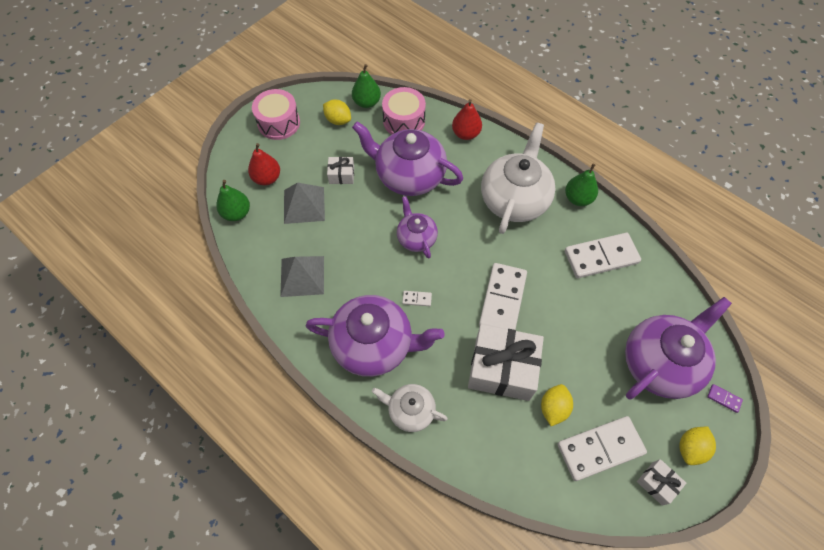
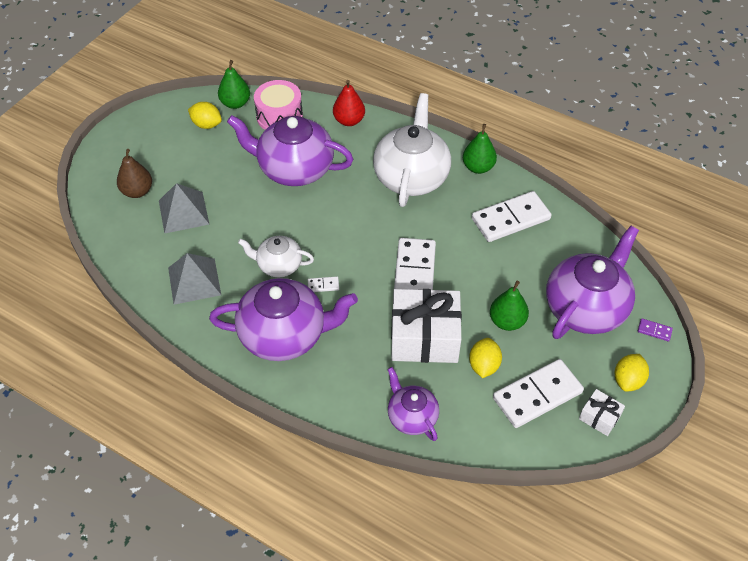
camera: 10 degrees left, 10 degrees down
green pear [216,180,250,221] -> green pear moved to [490,281,529,331]
red pear [248,143,280,185] -> brown pear [117,149,152,198]
pink drum [252,89,300,140] -> none
white gift [327,157,354,184] -> none
white teapot [372,384,448,432] -> white teapot moved to [238,236,314,277]
purple teapot [397,196,438,259] -> purple teapot moved to [388,367,439,441]

